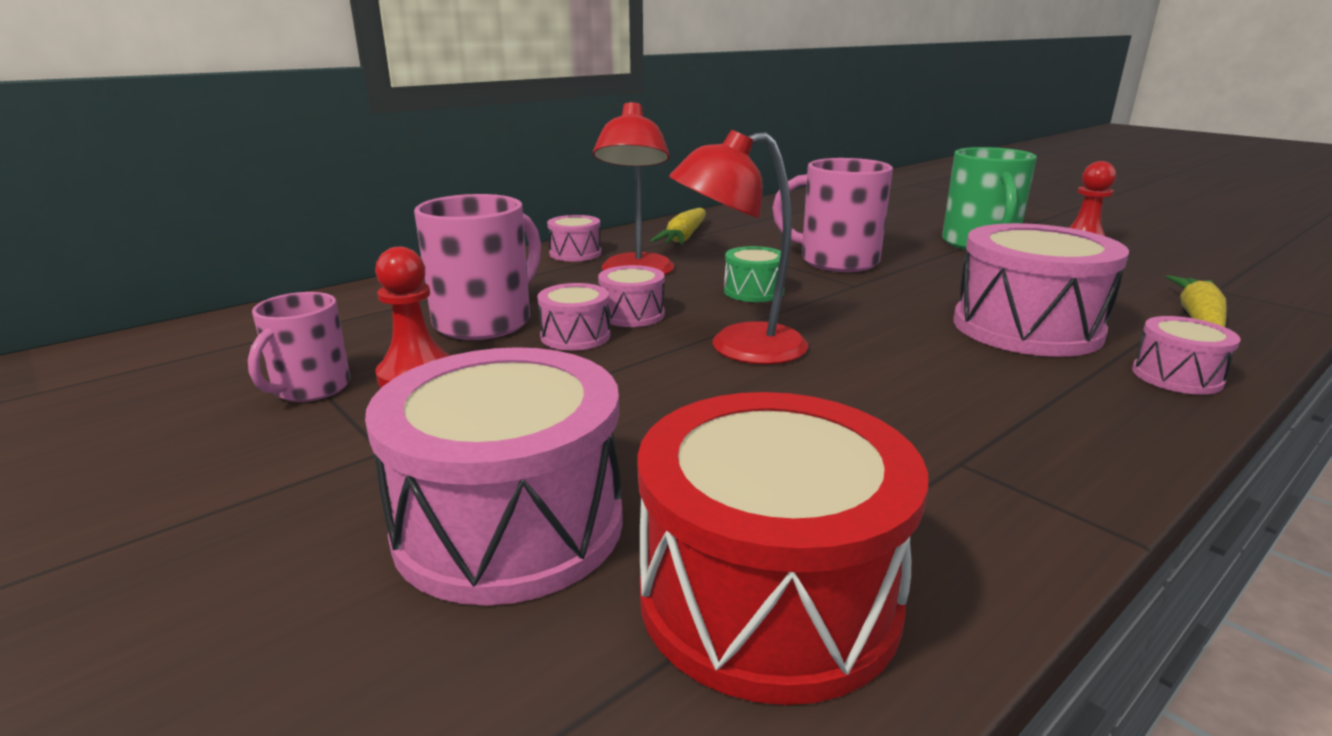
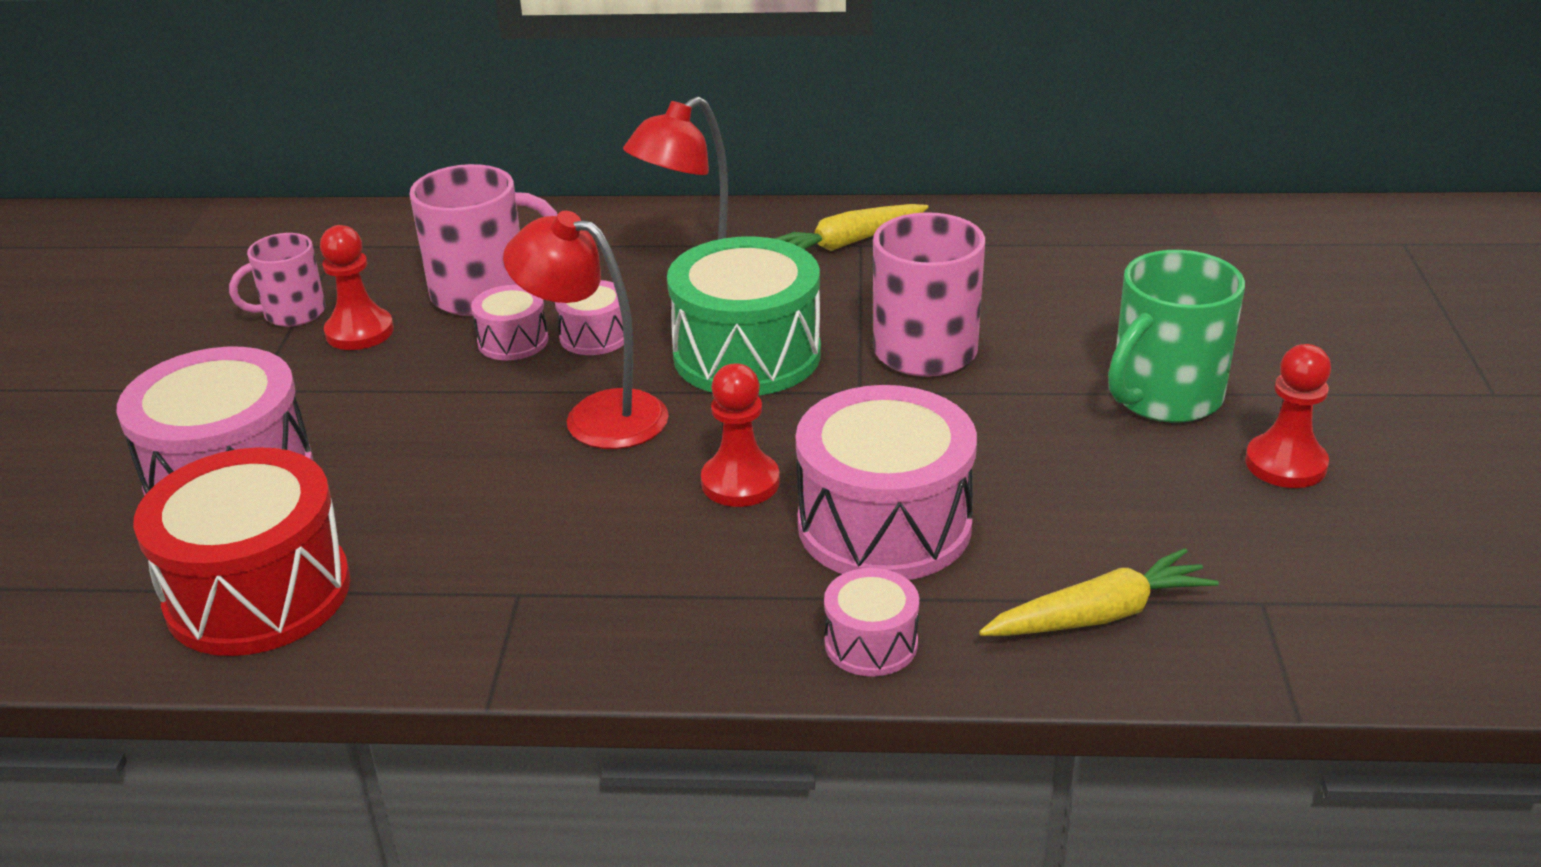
camera: 45 degrees right, 10 degrees up
pink drum [547,215,601,261] -> none
green drum [724,246,784,302] -> green drum [667,237,821,395], size x2.05
none -> red pawn [701,364,780,507]

